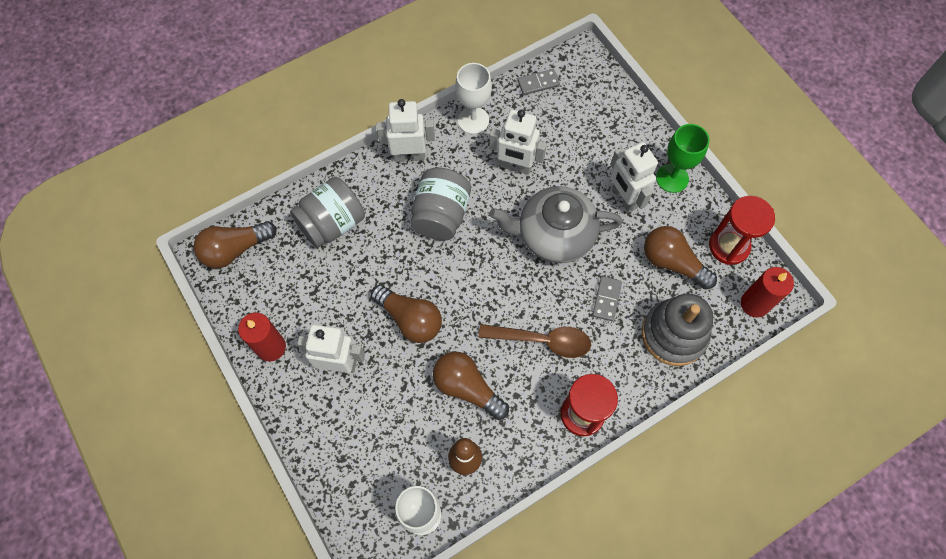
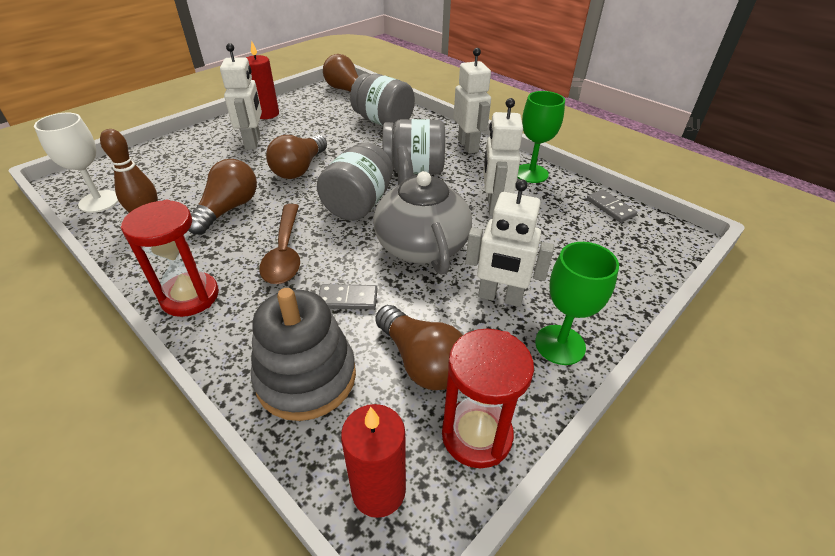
camera: 75 degrees right, 25 degrees down
white goblet [455,63,492,134] -> green goblet [517,91,565,183]
white robot [610,142,658,212] -> white robot turned 120 degrees counterclockwise [466,179,554,307]
brown light bulb [644,226,717,289] -> brown light bulb turned 120 degrees clockwise [375,305,463,390]
none -> grey jar [317,142,393,221]

